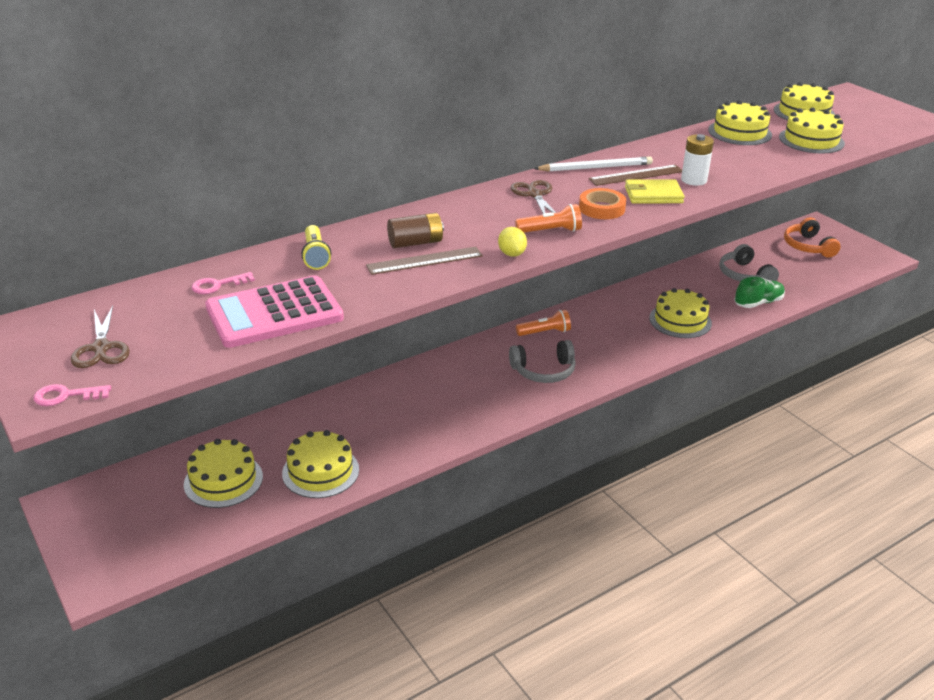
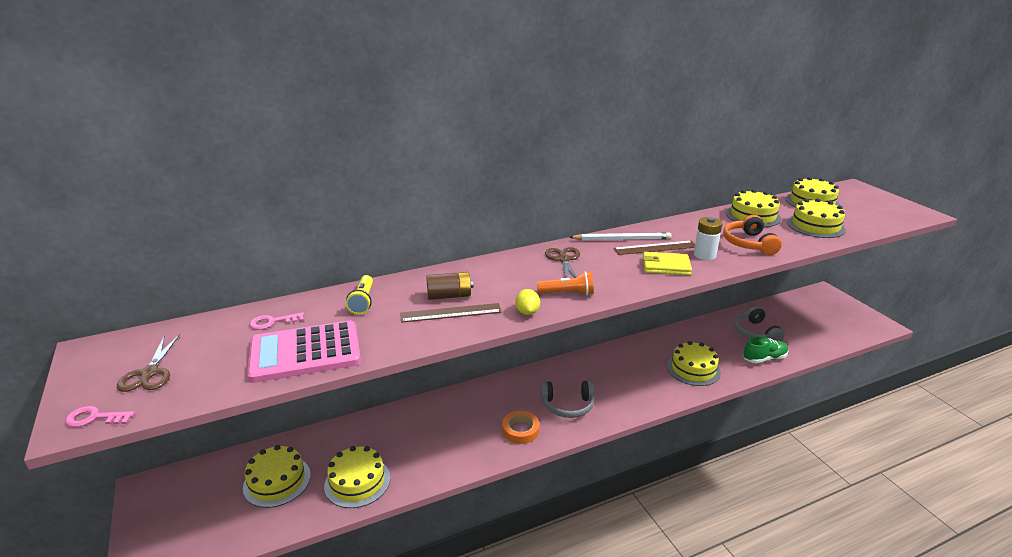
camera: 10 degrees right, 5 degrees down
orange flashlight [516,310,571,336] -> none
orange tape [579,188,626,219] -> orange tape moved to [502,411,539,444]
orange headphones [784,217,841,258] -> orange headphones moved to [723,215,782,255]

